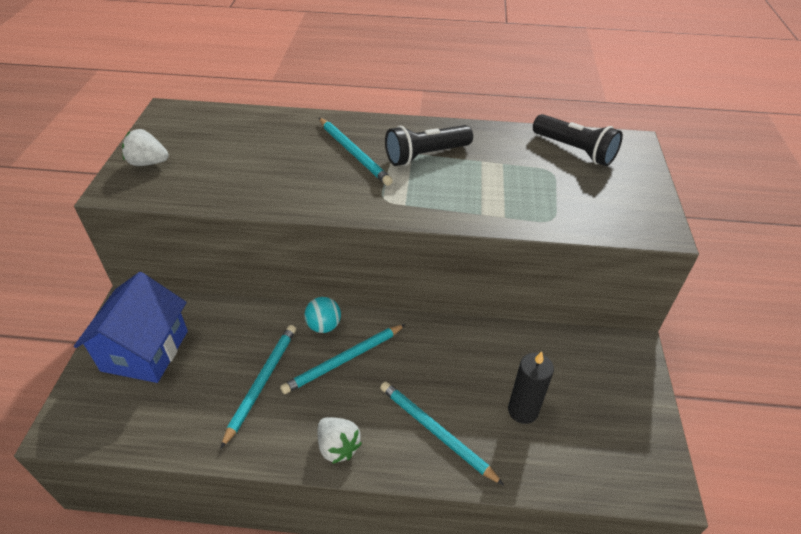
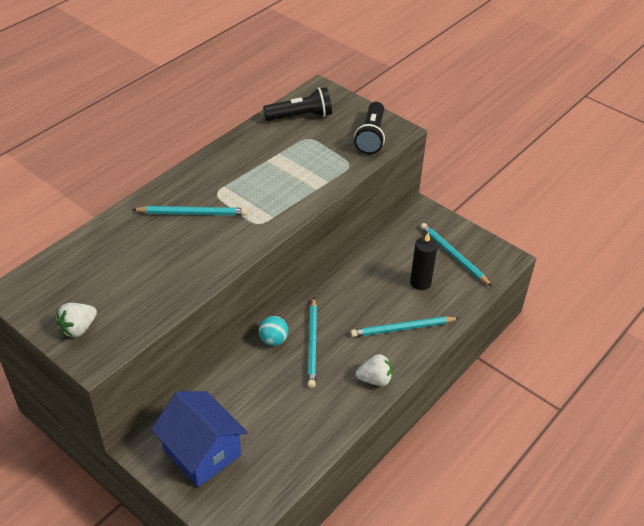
camera: 55 degrees left, 0 degrees up
turquoise pencil [220,325,296,449] -> turquoise pencil moved to [420,223,492,286]
black flashlight [385,125,473,166] -> black flashlight moved to [354,102,385,154]

